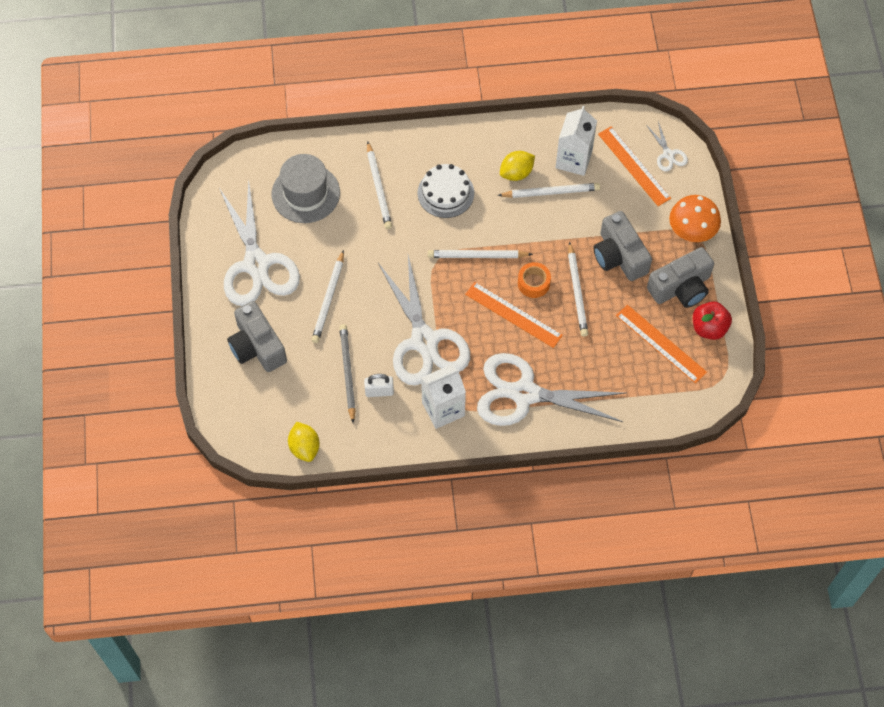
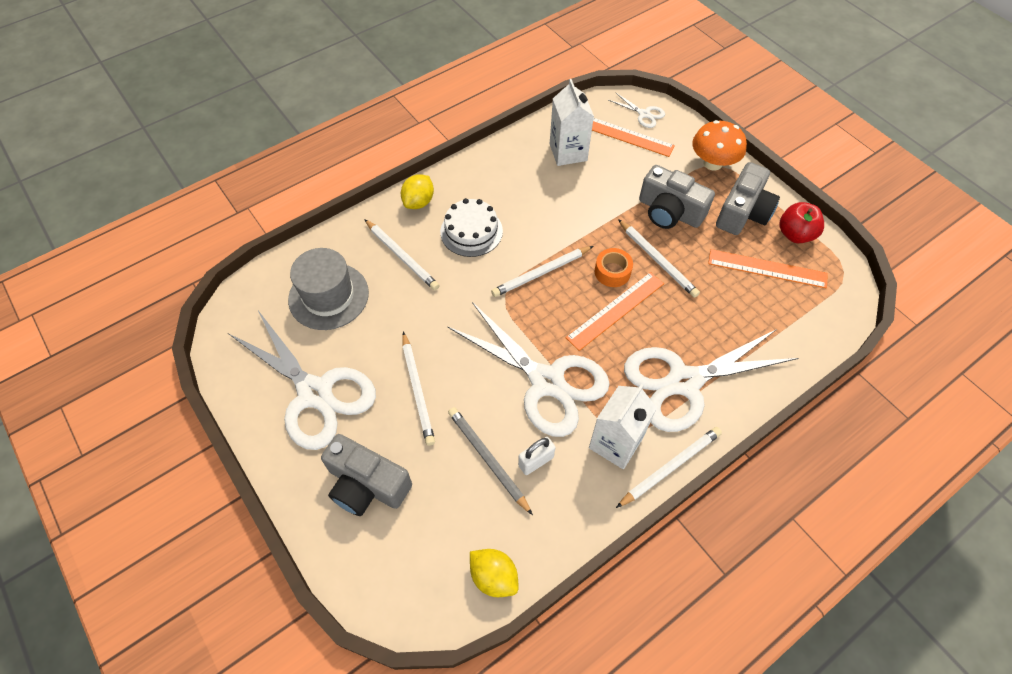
camera: 30 degrees left, 5 degrees down
orange ruler [465,282,563,348] -> orange ruler turned 45 degrees counterclockwise [565,272,664,351]
white pencil [497,183,600,198] -> white pencil moved to [616,427,722,508]
yellow lemon [500,151,535,181] -> yellow lemon moved to [401,174,434,209]

